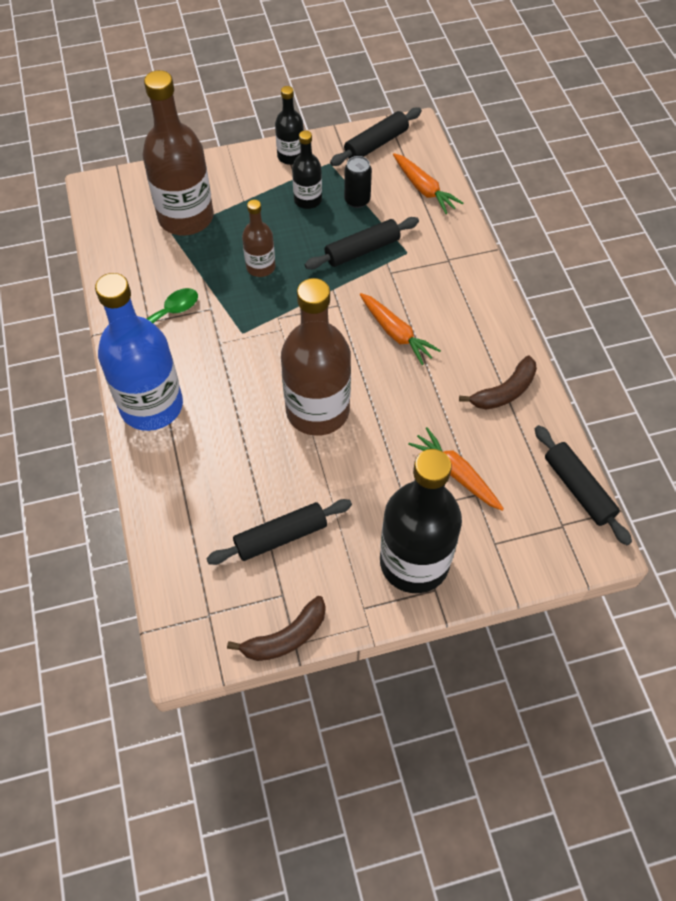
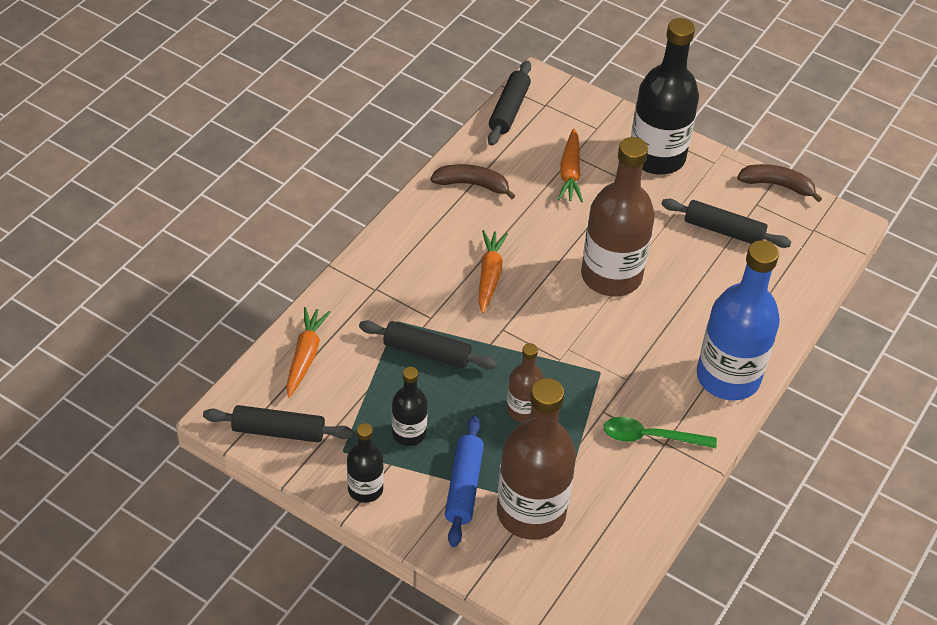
camera: 135 degrees left, 10 degrees down
black can [344,156,372,208] -> none
none -> blue rolling pin [445,415,484,547]

